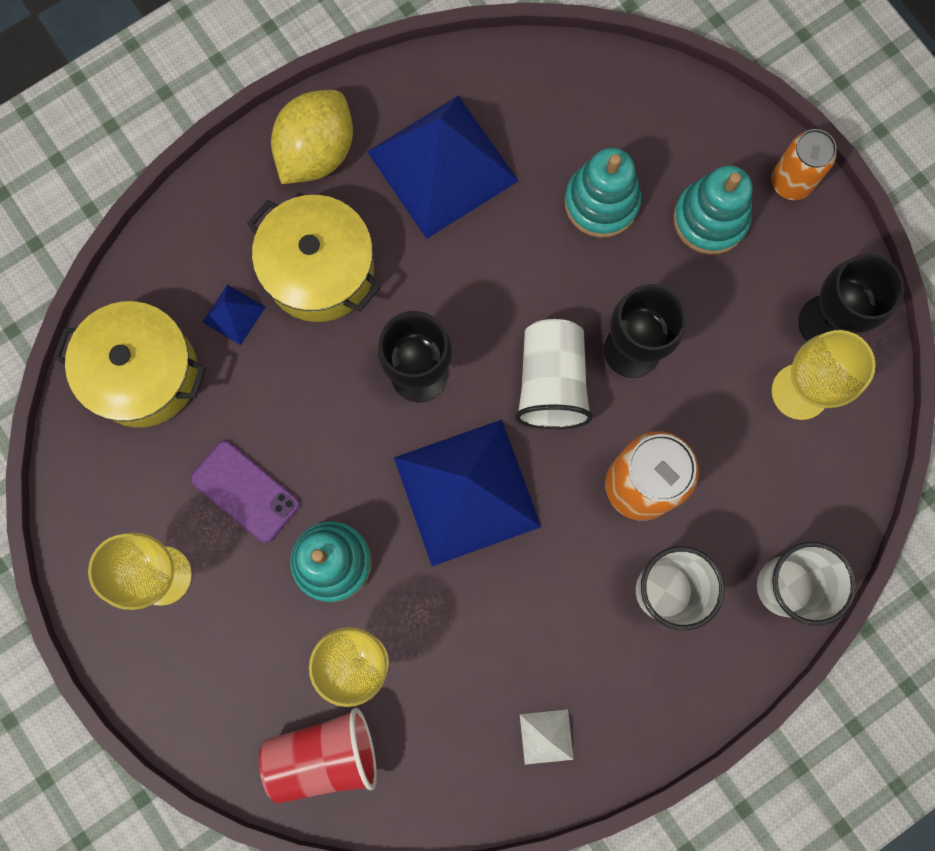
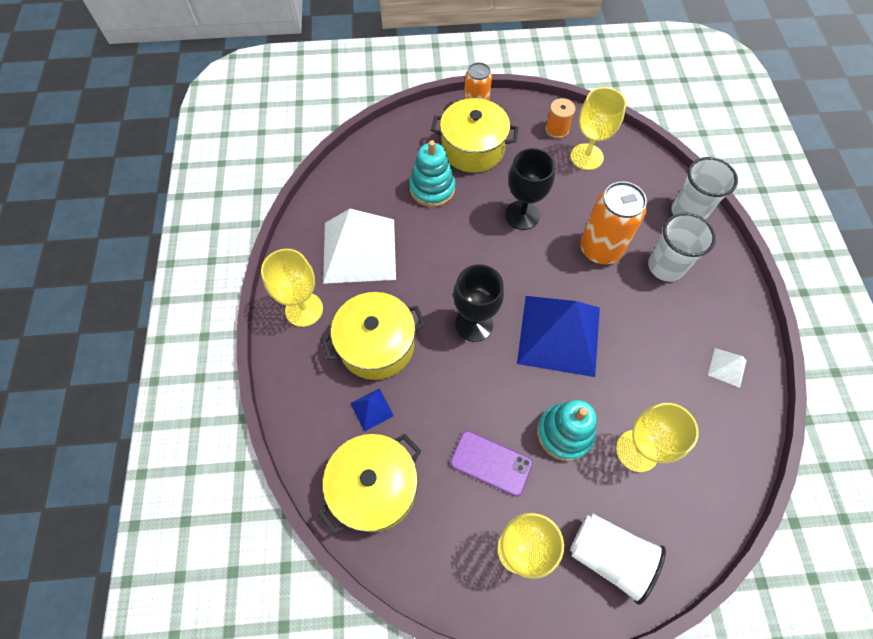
camera: 60 degrees left, 15 degrees down
purple phone [190,441,300,543] -> purple phone turned 45 degrees clockwise [450,431,533,497]
red cup [259,708,377,804] -> none
yellow lemon [271,90,353,184] -> yellow goblet [261,249,323,327]
blue pyramid [367,96,518,239] -> white pyramid [323,209,396,284]
white cup [515,319,593,429] -> white cup moved to [570,513,666,605]
turquoise stacking toy [673,166,752,255] -> yellow pot [431,98,518,173]
black goblet [798,254,904,341] -> orange spool [545,98,576,139]

